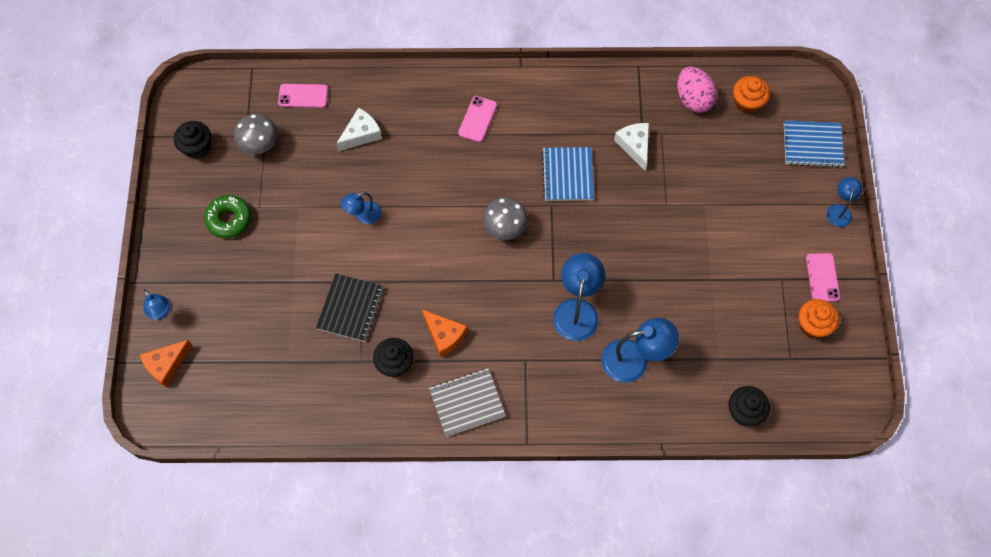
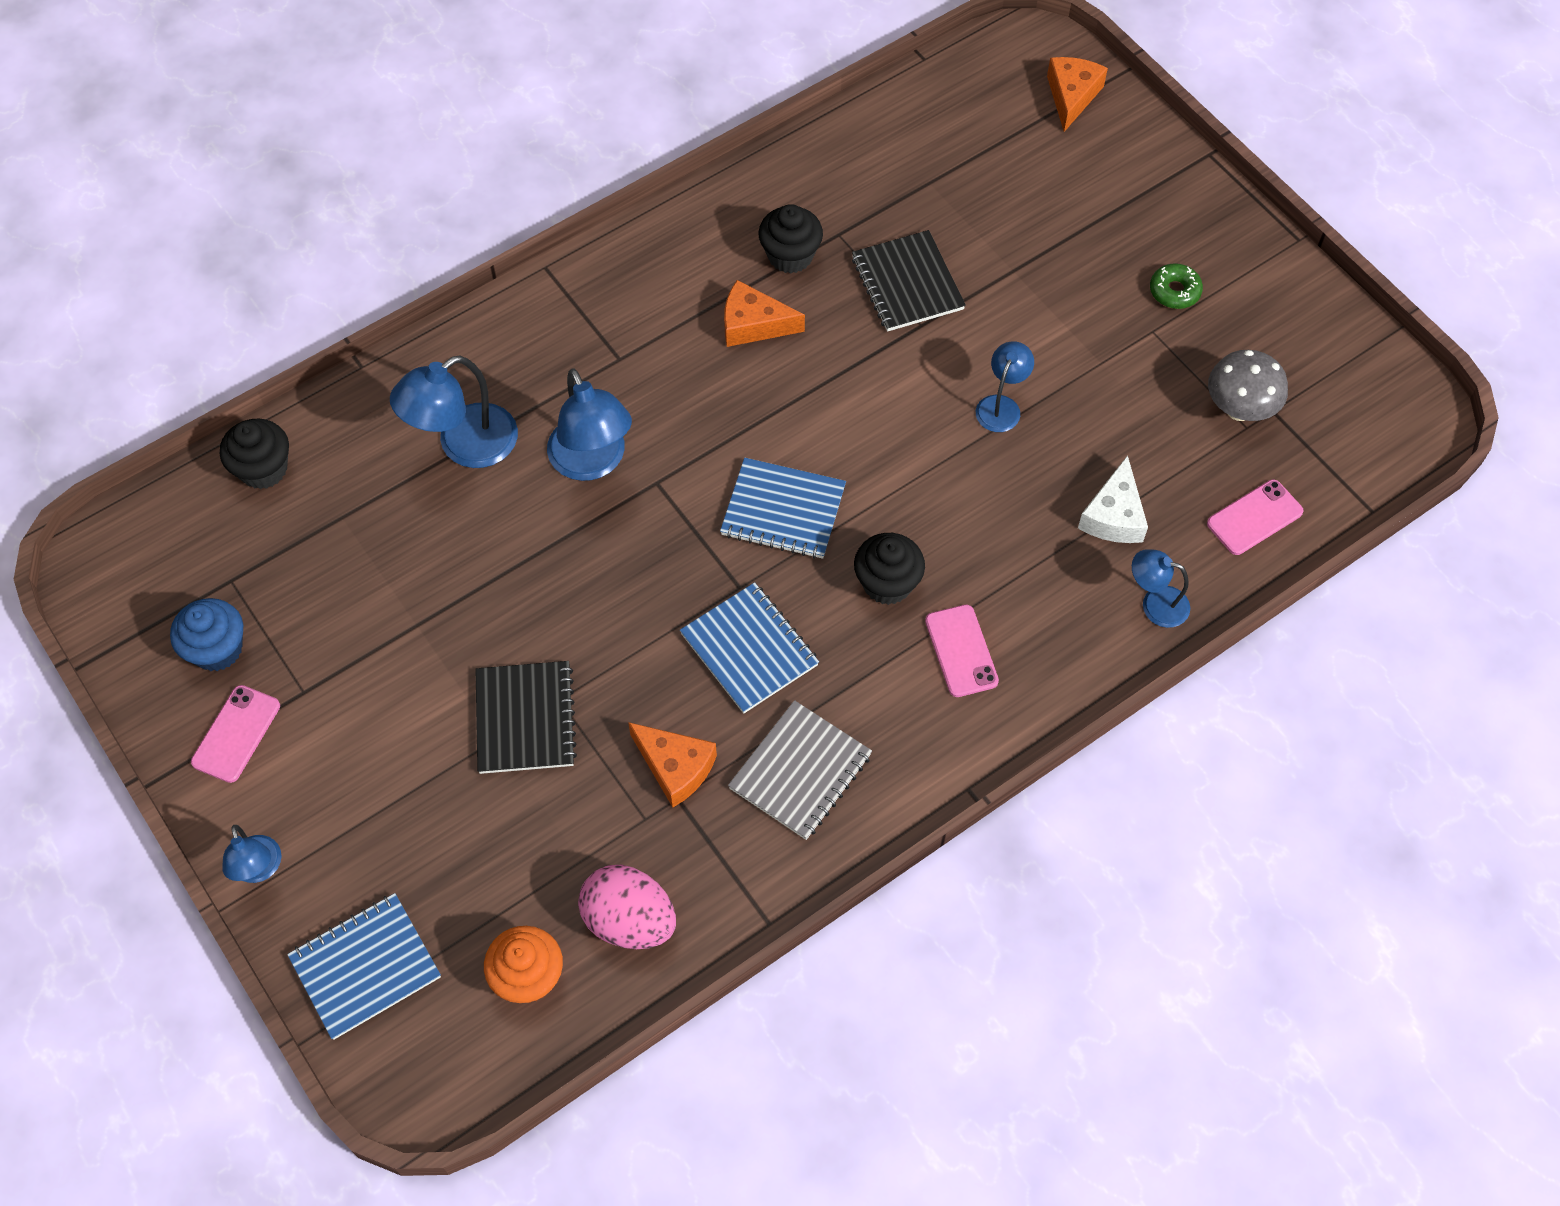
camera: 145 degrees right, 5 degrees down
blue lamp [143,289,171,320] -> blue lamp moved to [1132,549,1190,628]
black cupcake [174,121,211,159] -> black cupcake moved to [854,533,925,605]
green donut [204,195,251,238] -> green donut [1150,263,1203,309], size x0.67
grey notebook [429,368,506,437] -> grey notebook moved to [728,700,872,840]
grey mushroom [483,197,528,240] -> blue notebook [720,458,846,559]
white cheese [614,123,649,170] -> orange cheese [628,722,717,807]
orange cupcake [799,299,839,338] -> blue cupcake [170,598,243,671]
pink phone [806,253,840,302] -> pink phone turned 60 degrees clockwise [191,685,280,783]
none -> black notebook [476,661,577,774]

